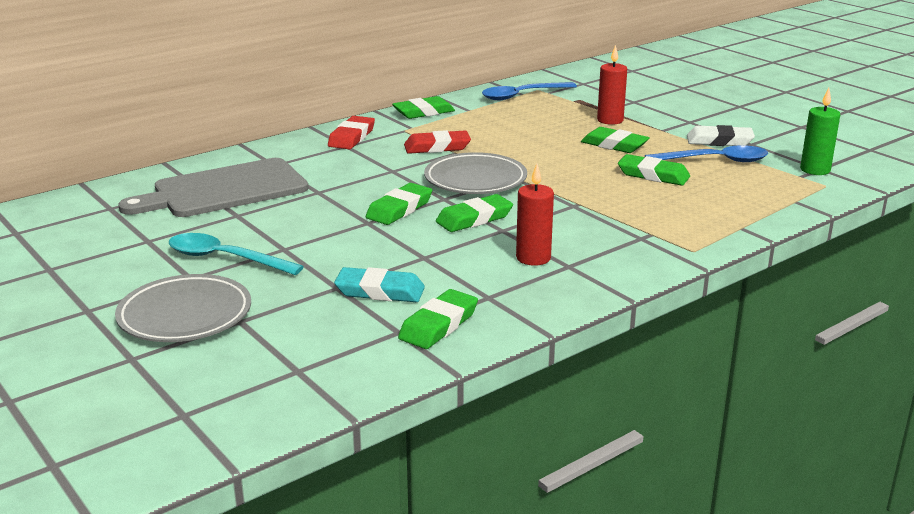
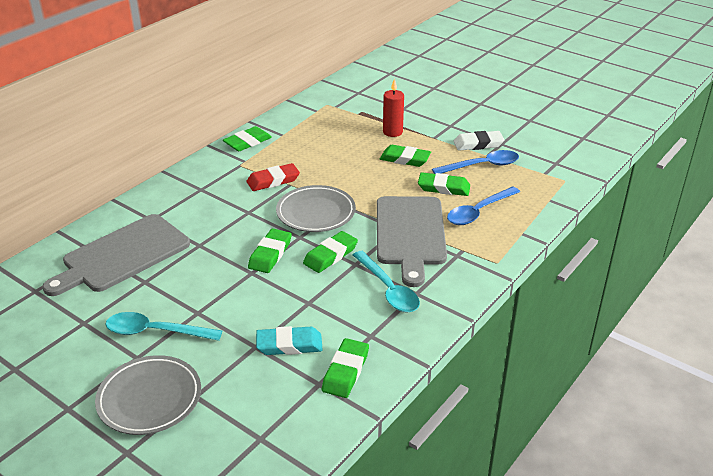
camera: 15 degrees left, 10 degrees up
red eraser [328,116,375,149] -> none
blue spoon [482,82,577,100] -> blue spoon moved to [447,186,520,225]
red candle [516,164,554,266] -> turquoise spoon [353,251,420,313]
green candle [800,88,840,175] -> none
none -> grey cutting board [377,196,447,287]

